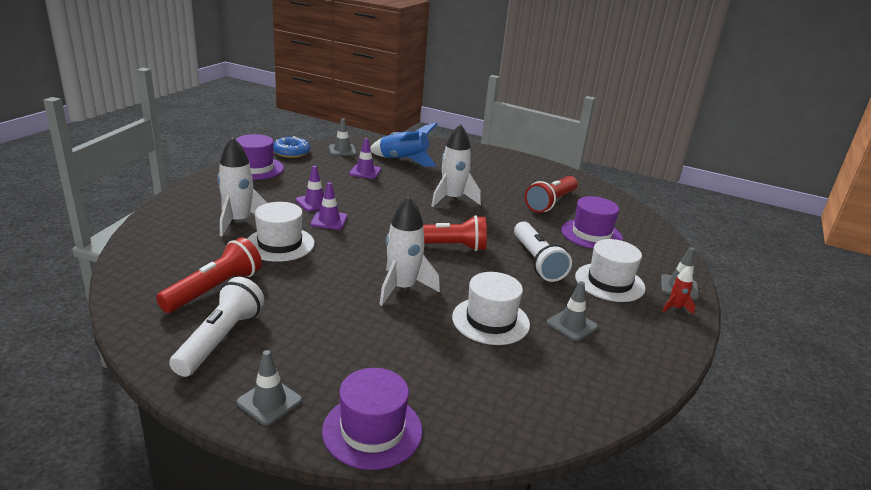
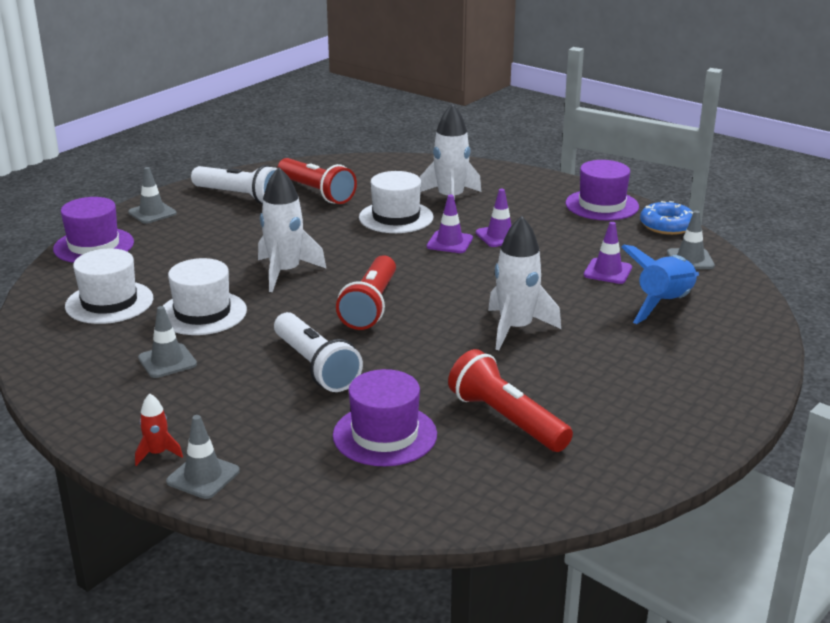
camera: 105 degrees right, 0 degrees up
white flashlight [514,221,572,282] -> white flashlight turned 120 degrees counterclockwise [274,312,363,392]
white hat [575,239,646,302] -> white hat moved to [65,249,153,324]

